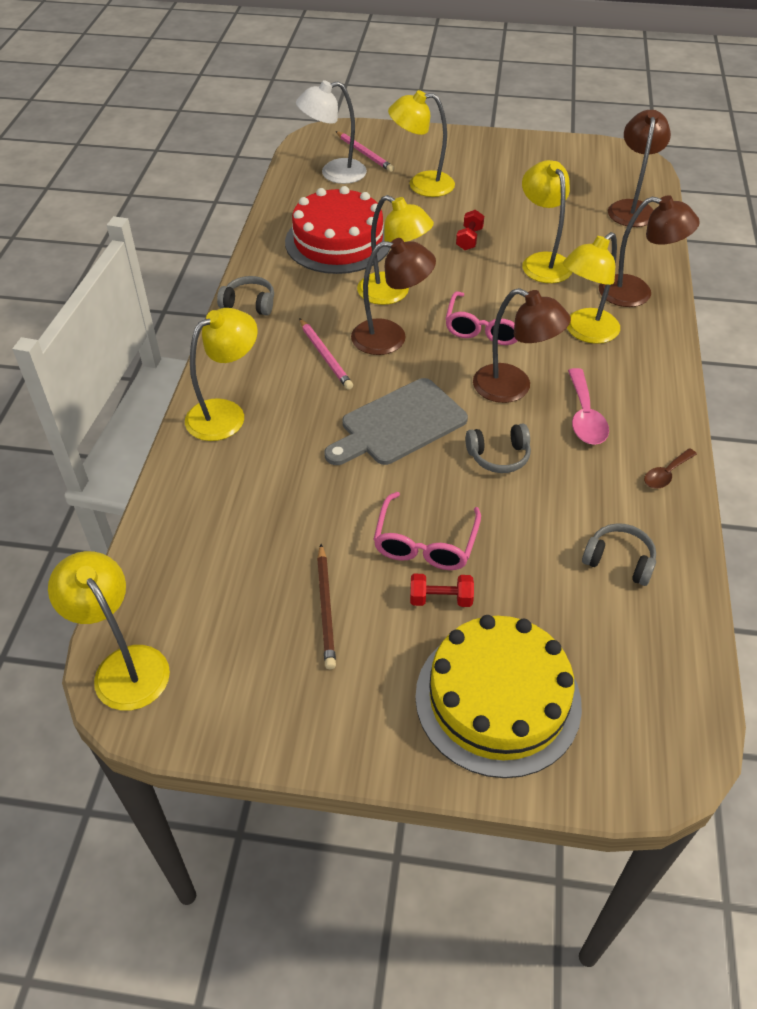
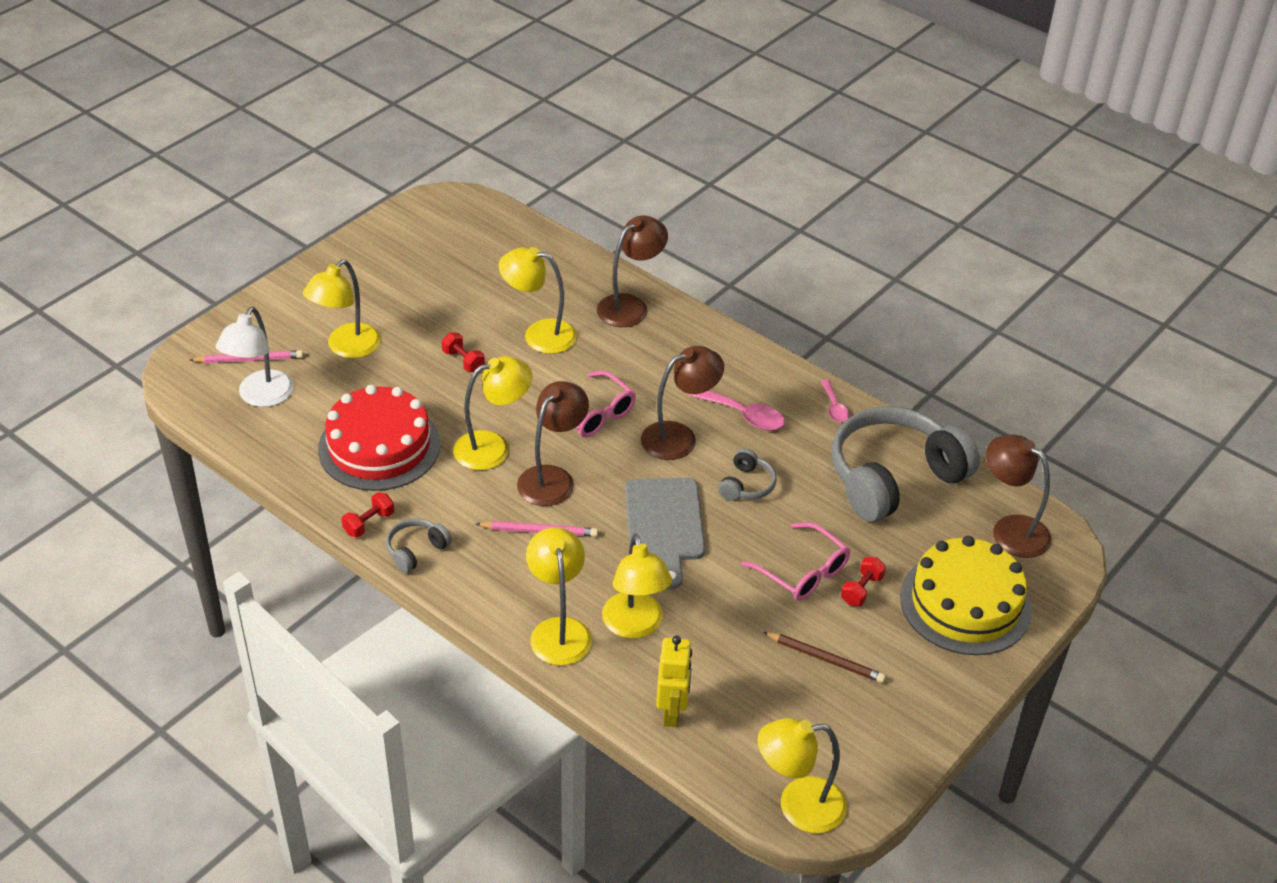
camera: 60 degrees left, 5 degrees down
yellow lamp [563,232,620,344] -> yellow lamp moved to [602,534,672,639]
grey headphones [582,523,656,586] -> grey headphones [832,406,980,522], size x2.35
brown lamp [608,110,671,227] -> brown lamp moved to [986,435,1051,558]
brown spoon [644,448,697,489] -> pink spoon [821,379,849,423]
none -> red dumbbell [341,492,394,537]
none -> yellow robot [656,635,692,727]

